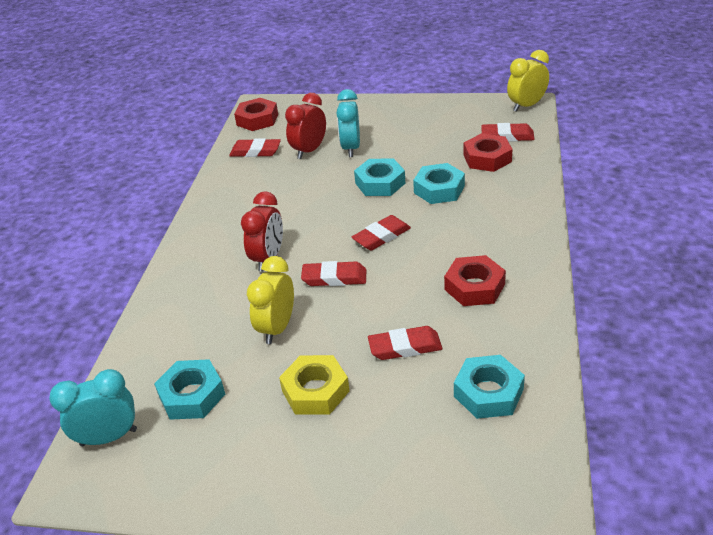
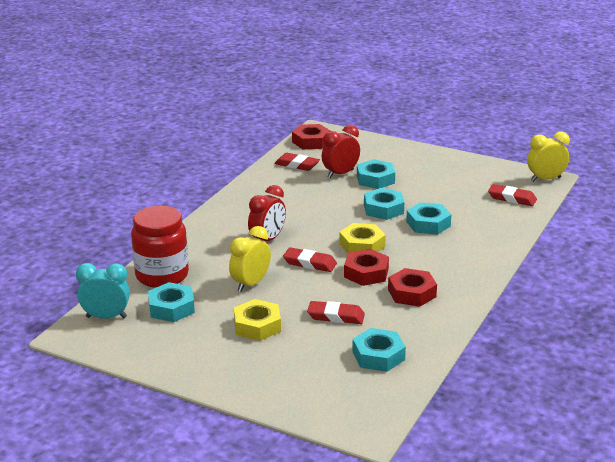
camera: 15 degrees right, 10 degrees down
turquoise clock [336,89,360,157] -> turquoise nut [357,159,395,189]
red eraser [352,215,411,250] -> yellow nut [339,223,386,253]
red nut [464,133,512,172] -> red nut moved to [344,249,389,286]
none -> red jar [131,205,189,288]

